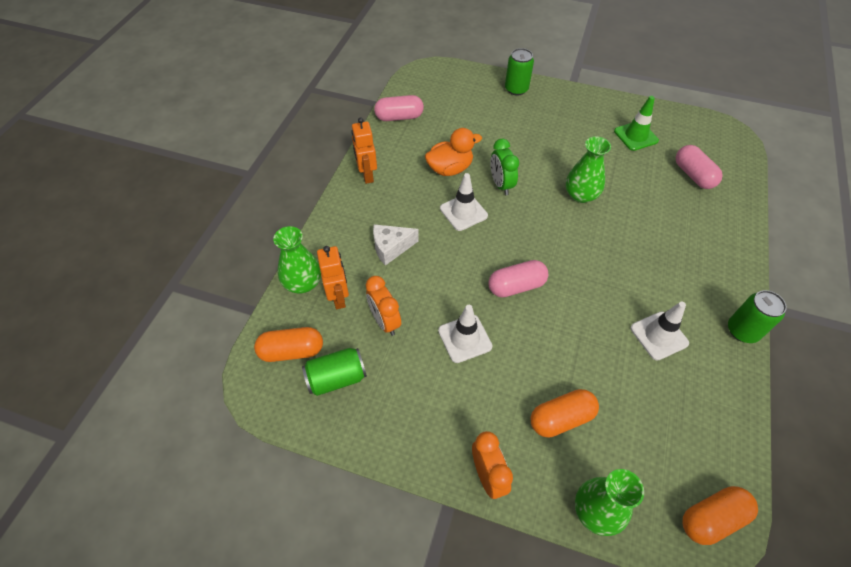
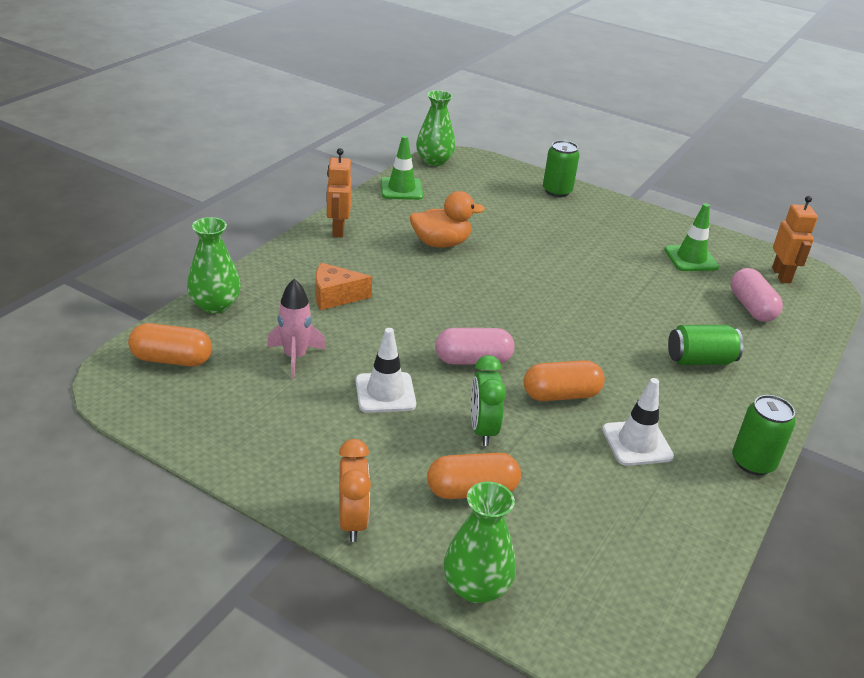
camera: 10 degrees right, 20 degrees down
green can [302,348,367,396] -> green can moved to [668,325,743,365]
orange robot [317,246,349,309] -> orange robot moved to [772,196,818,283]
orange clock [366,276,401,336] -> pink rocket [267,279,326,379]
white cheese [373,224,419,266] -> orange cheese [316,263,372,310]
pink capsule [374,95,424,121] -> green traffic cone [381,136,423,200]
white traffic cone [440,173,488,231] -> none
green clock [490,139,519,195] -> green clock moved to [471,355,506,446]
green vase [566,137,611,203] -> green vase moved to [416,90,455,166]
orange capsule [683,486,758,545] -> orange capsule moved to [523,360,605,401]

